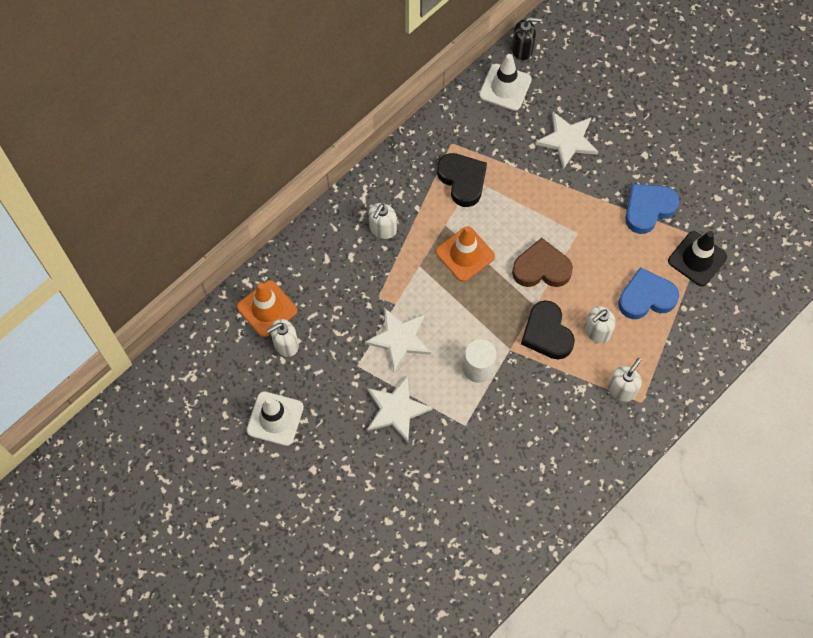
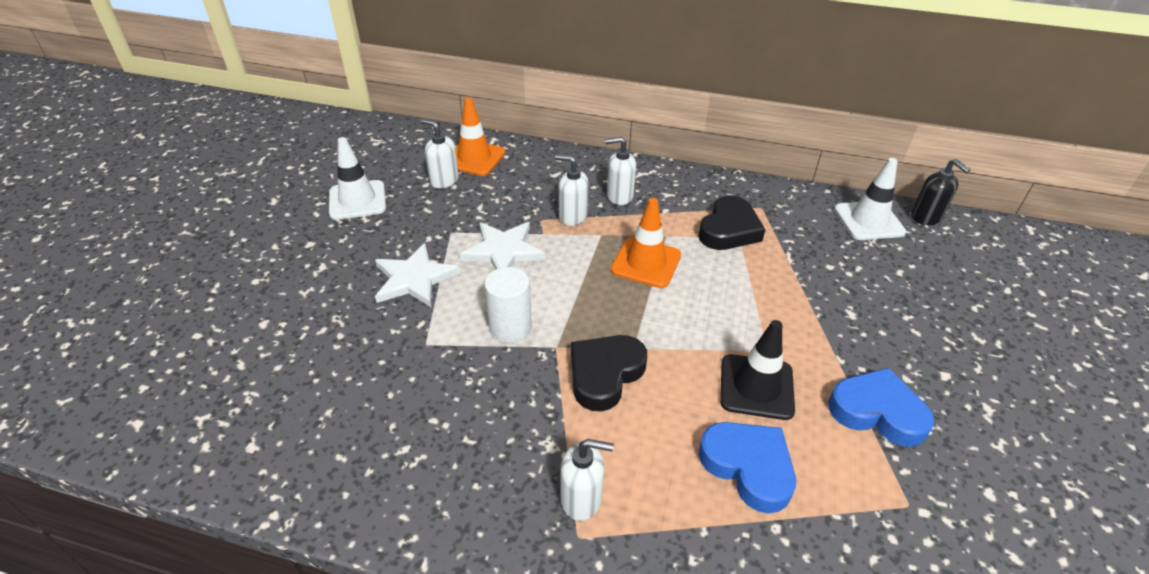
camera: 60 degrees right, 25 degrees down
brown heart [512,238,573,287] -> none
white star [535,112,599,169] -> none
white soap dispenser [585,306,616,343] -> white soap dispenser moved to [555,154,588,226]
black traffic cone [668,231,727,286] -> black traffic cone moved to [720,320,795,420]

